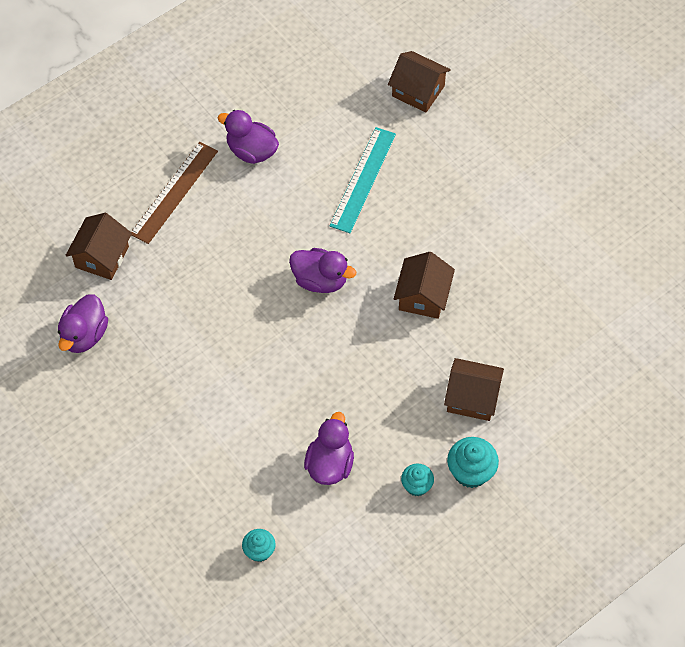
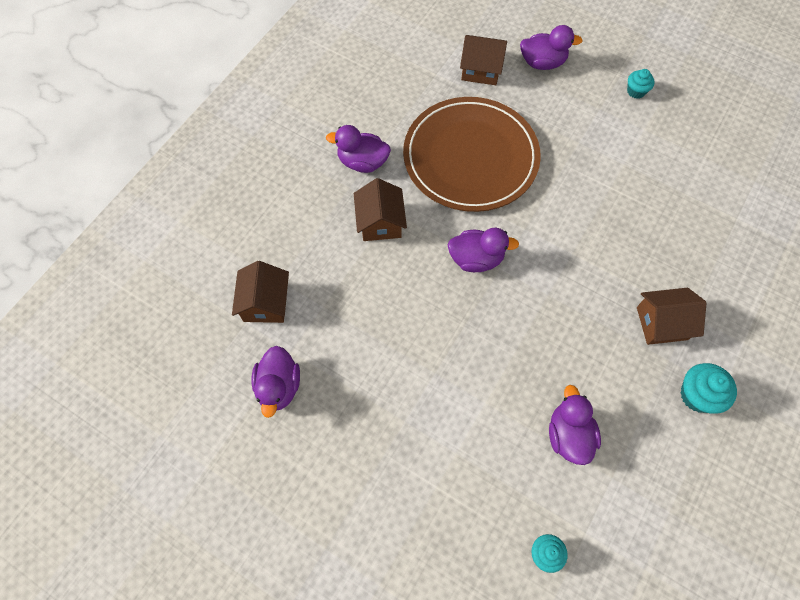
camera: 20 degrees left, 5 degrees up
brown ruler [131,142,218,244] -> none
turquoise ruler [330,127,396,233] -> brown plate [403,97,541,212]
brown house [394,252,455,319] -> brown house moved to [354,178,407,241]
turquoise cupcake [401,464,434,496] -> turquoise cupcake moved to [627,69,655,99]
none -> purple duck [520,25,583,70]

